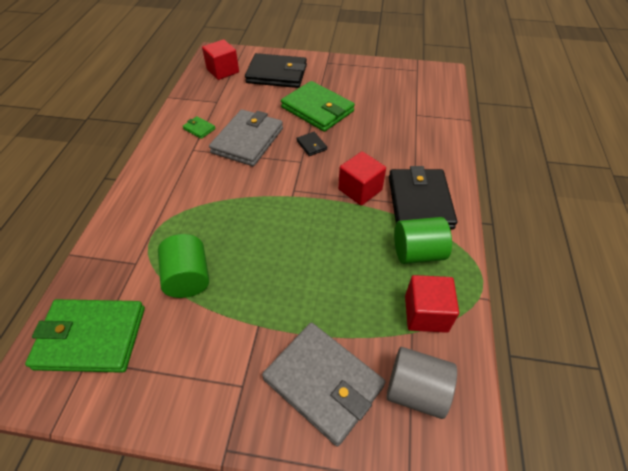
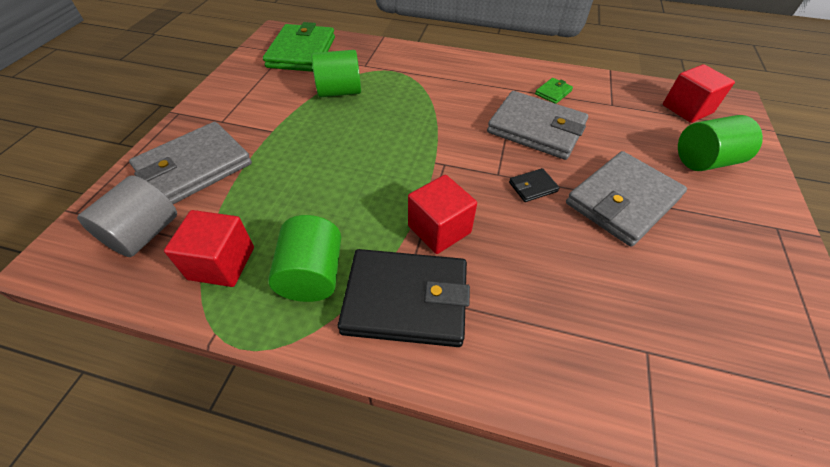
camera: 95 degrees right, 0 degrees up
black wallet [245,53,307,88] -> green cylinder [678,115,763,171]
green wallet [281,81,355,132] -> grey wallet [566,151,687,247]

